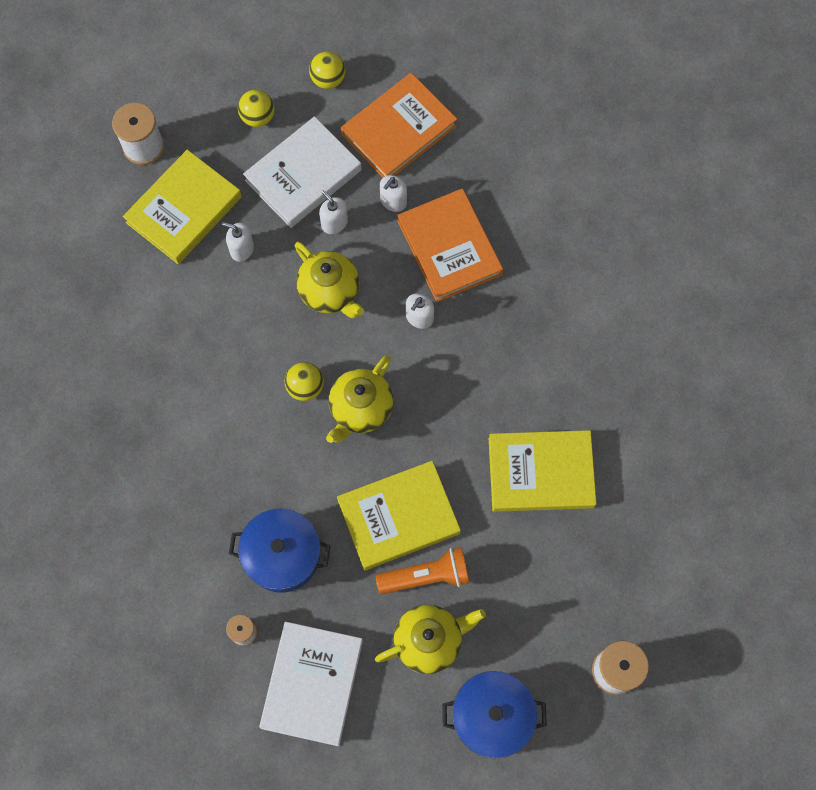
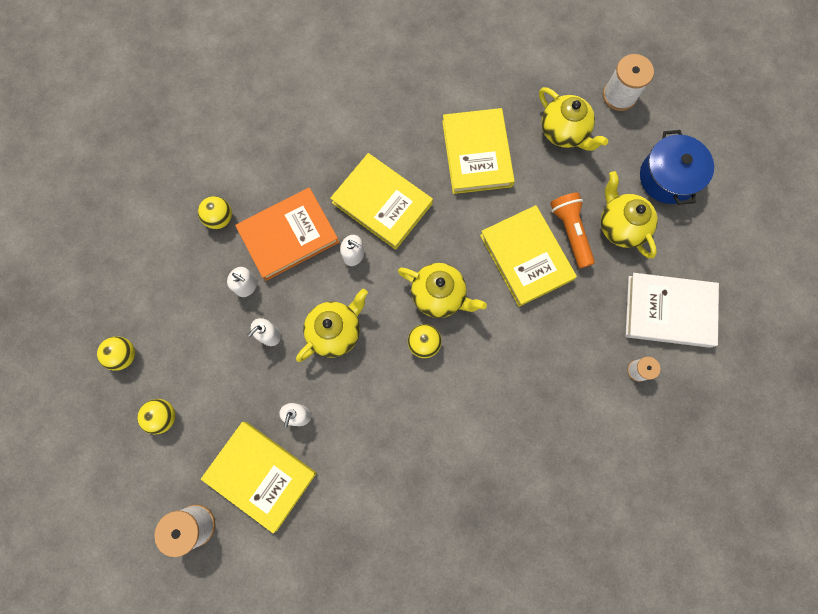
camera: 95 degrees left, 5 degrees up
blue pot [229,508,331,593] -> none
white book [243,116,362,228] -> none
orange book [341,73,457,177] -> none
none -> yellow ball [198,196,232,229]
none -> yellow book [330,153,433,250]
none -> yellow teapot [539,87,608,151]

